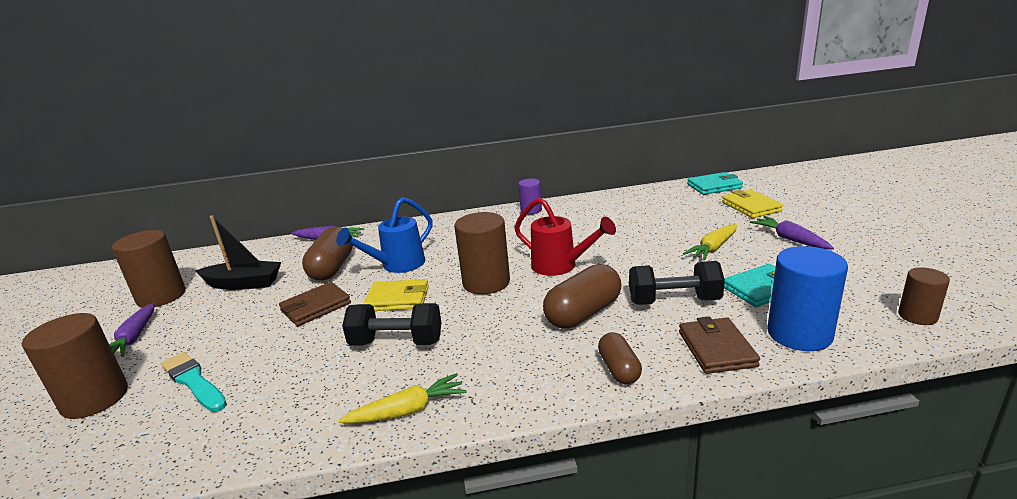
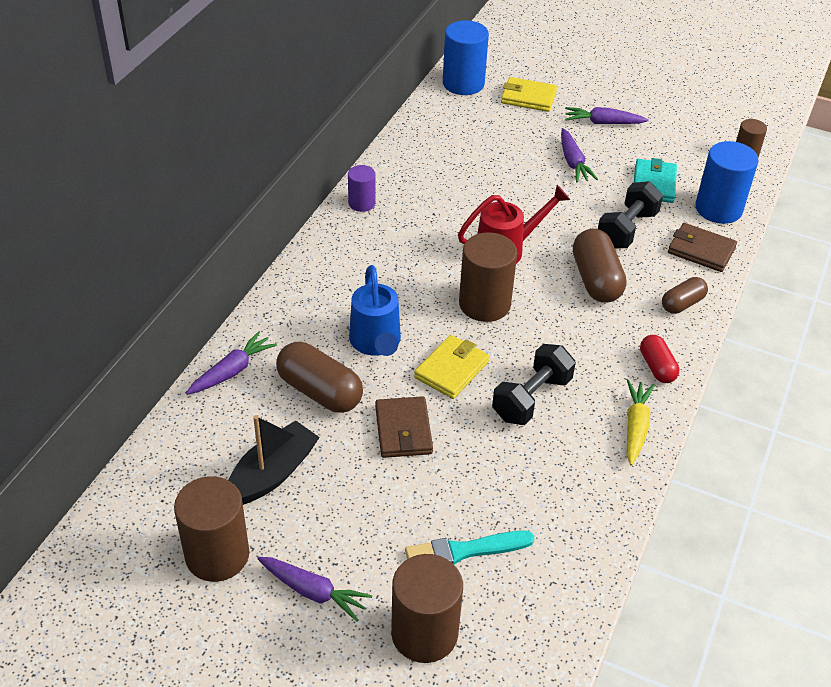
camera: 60 degrees left, 20 degrees up
brown capsule [598,332,642,384] -> brown capsule turned 60 degrees counterclockwise [662,277,708,314]
yellow carrot [683,224,737,261] -> purple carrot [561,128,598,182]
turquoise wallet [687,172,743,195] -> blue cylinder [443,20,489,95]
none -> red capsule [640,335,679,383]

